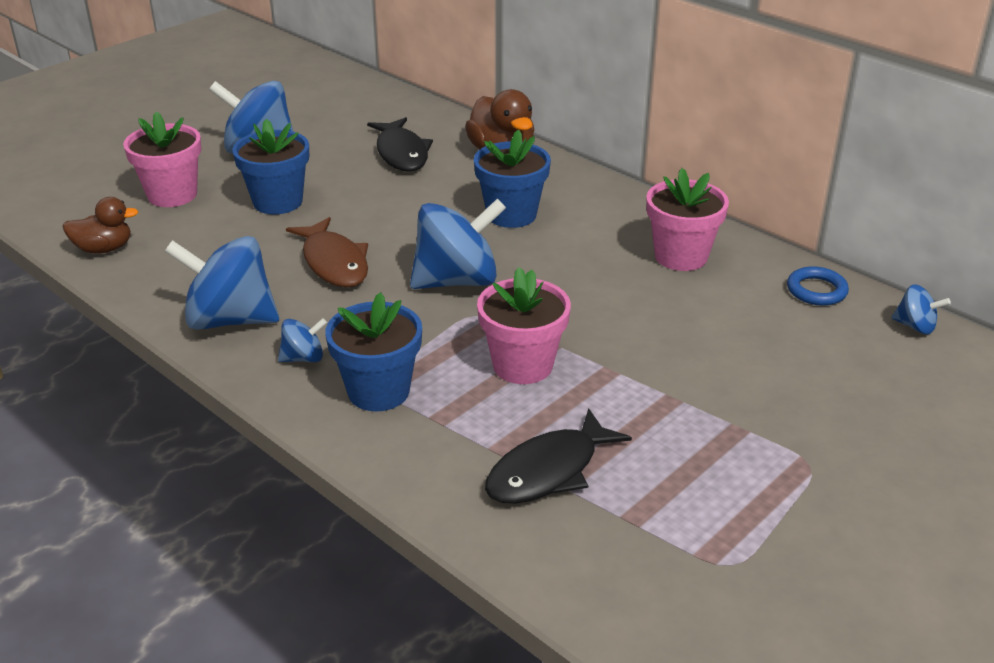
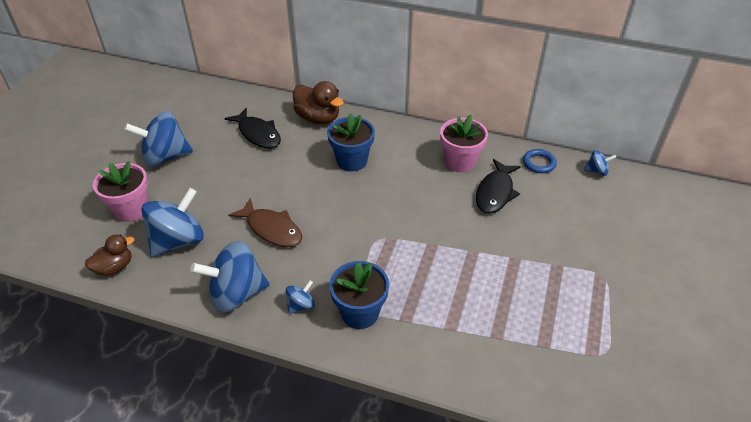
camera: 25 degrees left, 10 degrees up
blue flower pot [232,119,309,214] -> none
blue spinning top [410,198,506,289] -> blue spinning top moved to [141,188,204,257]
pink flower pot [477,267,571,384] -> none
black fish [485,408,632,504] -> black fish moved to [476,159,521,214]

